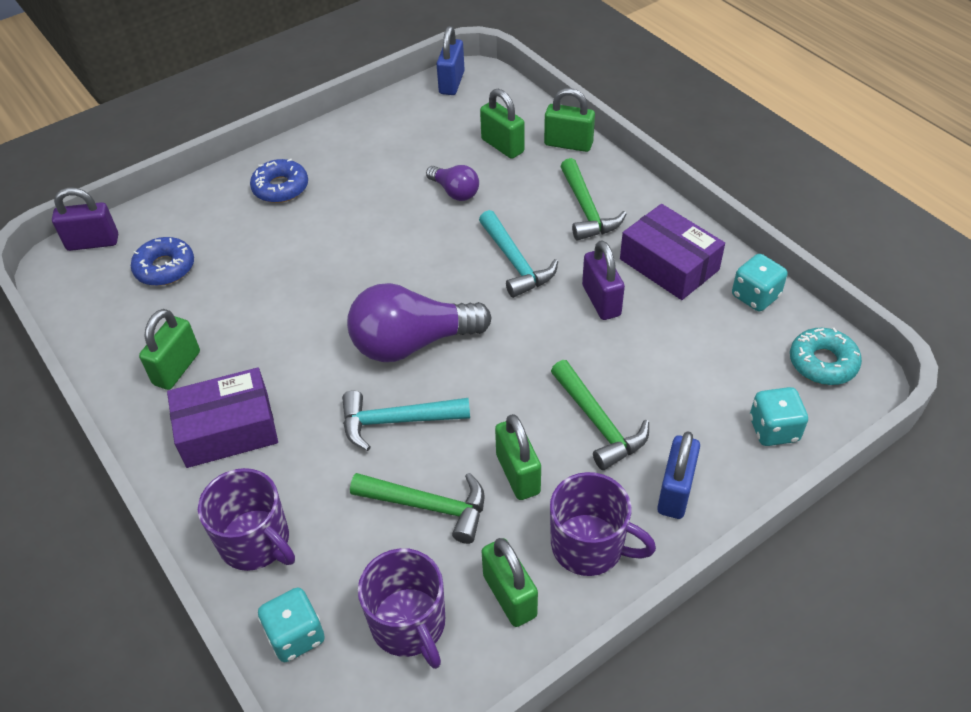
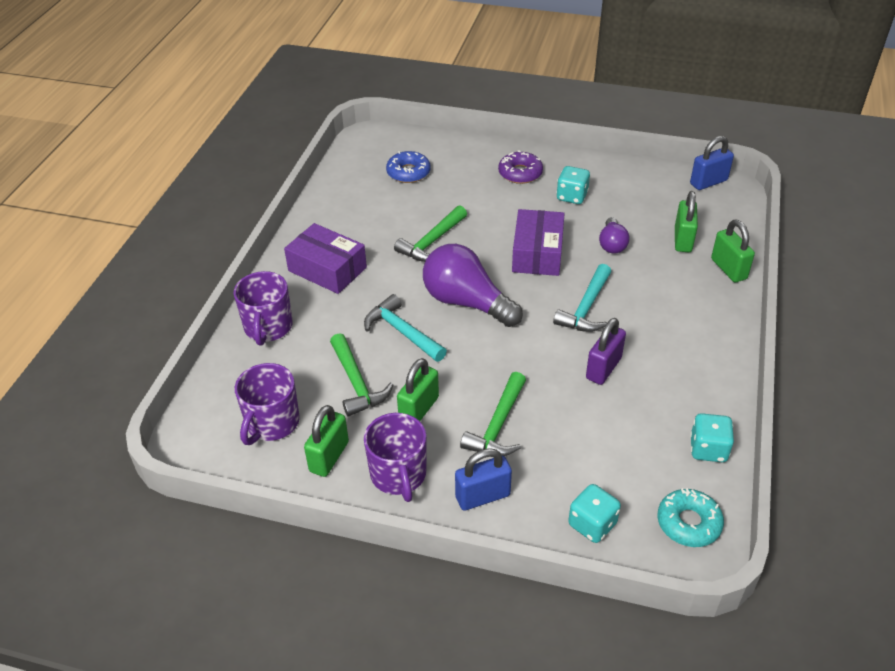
camera: 50 degrees right, 5 degrees down
purple padlock [52,188,118,251] -> none
green padlock [139,309,200,390] -> none
blue donut [250,159,308,203] -> purple donut [498,150,543,184]
turquoise dice [258,588,325,662] -> turquoise dice moved to [556,166,590,204]
green hammer [560,158,627,241] -> green hammer moved to [394,206,467,262]
purple box [620,204,725,300] -> purple box moved to [512,209,565,276]

